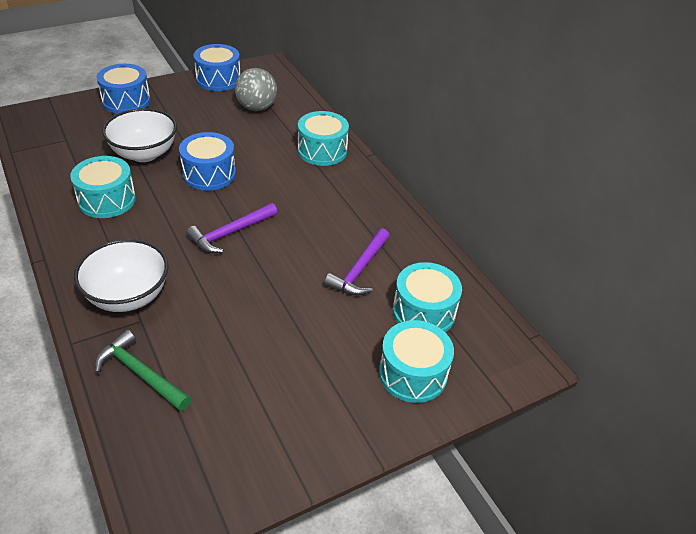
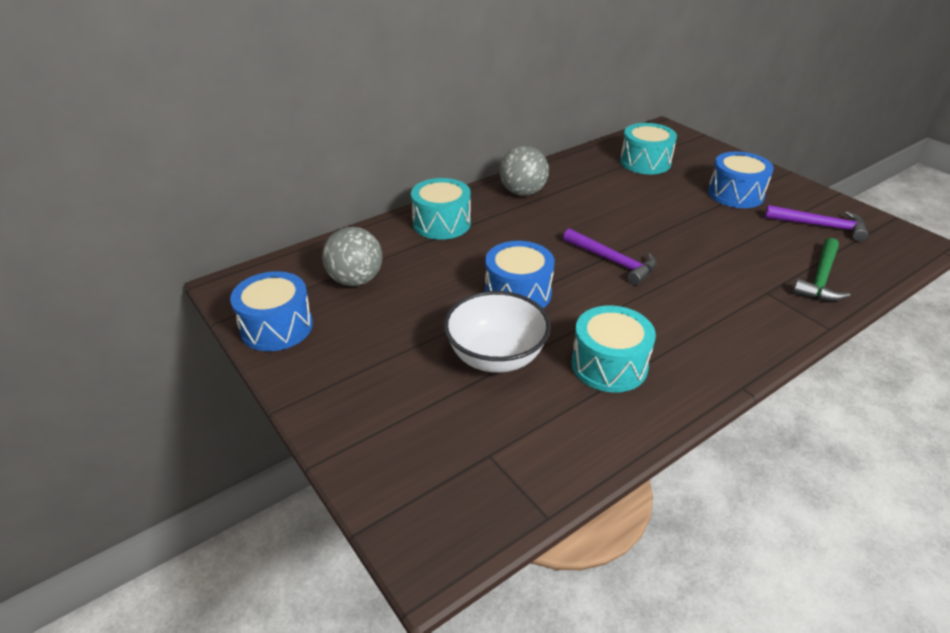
camera: 95 degrees left, 5 degrees down
white bowl [74,239,168,312] -> none
blue drum [97,64,151,114] -> blue drum moved to [708,151,774,208]
purple hammer [324,228,390,296] -> purple hammer moved to [765,205,868,242]
turquoise drum [379,320,454,403] -> none
none -> grey ball [500,146,549,196]

